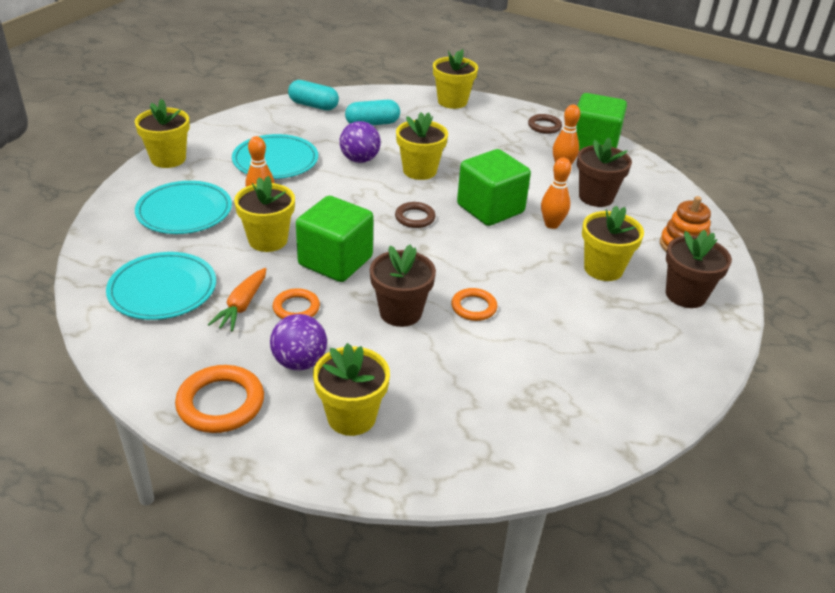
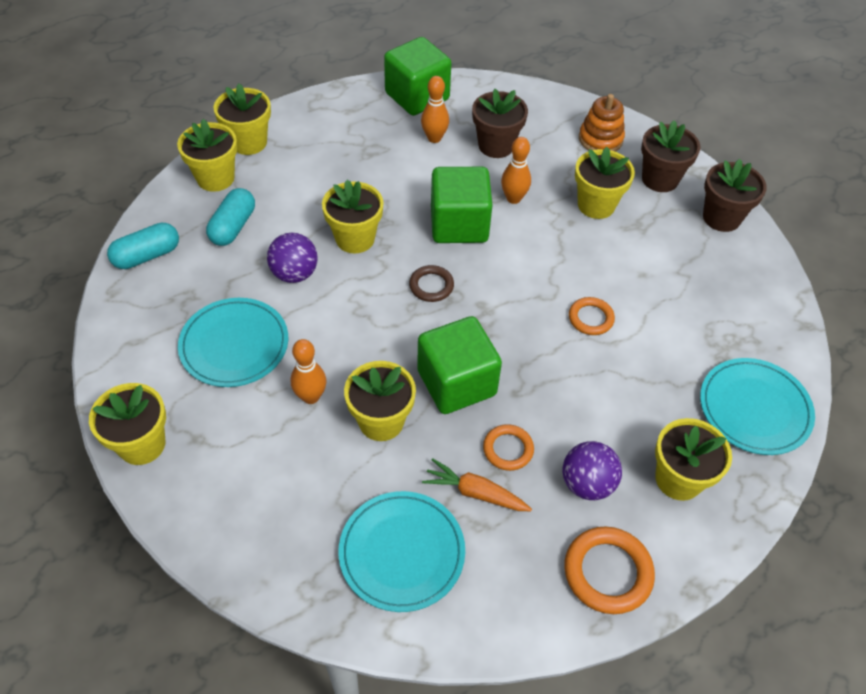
camera: 55 degrees left, 15 degrees up
turquoise plate [135,181,232,234] -> turquoise plate moved to [700,358,815,455]
orange carrot [208,268,266,331] -> orange carrot turned 150 degrees clockwise [422,458,532,511]
brown flower pot [370,244,436,327] -> brown flower pot moved to [703,159,767,232]
brown ring [528,114,562,134] -> none
none -> yellow flower pot [177,119,237,192]

